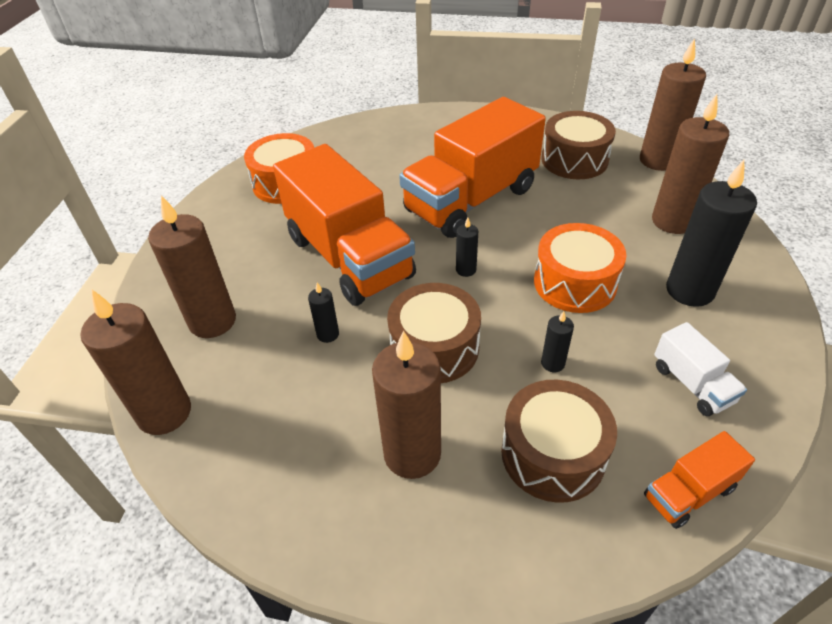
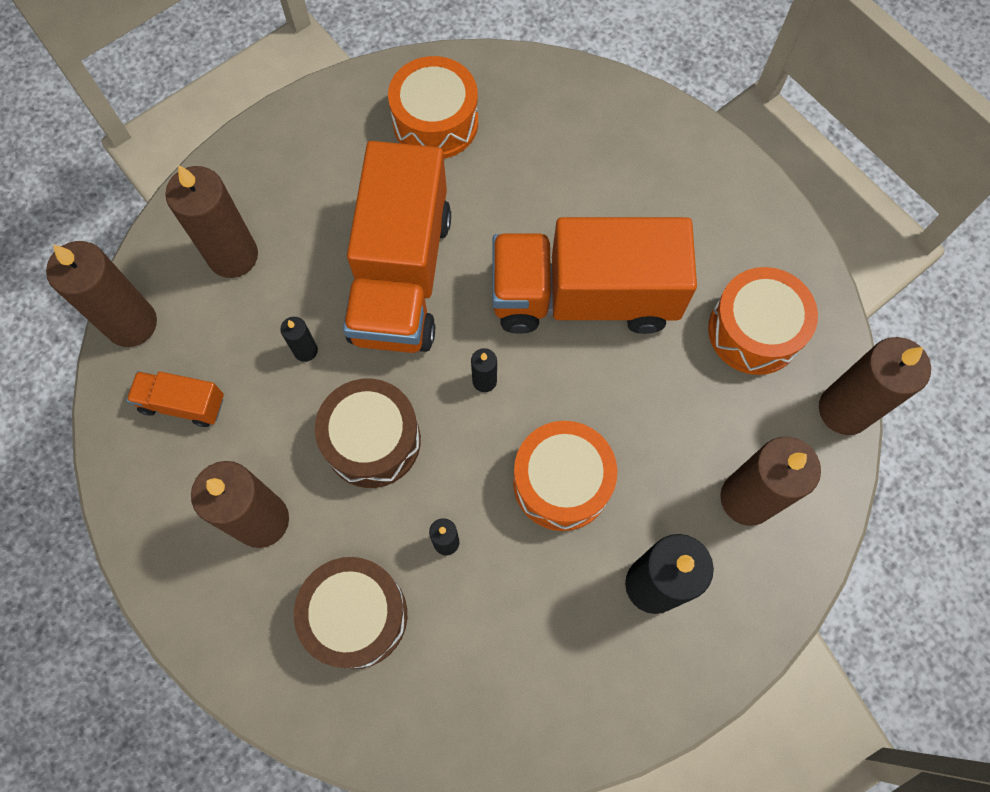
camera: 40 degrees right, 25 degrees up
brown drum [541,111,616,179] -> orange drum [708,267,818,375]
orange truck [644,431,755,529] -> orange truck moved to [126,371,224,427]
white truck [654,322,747,416] -> none

